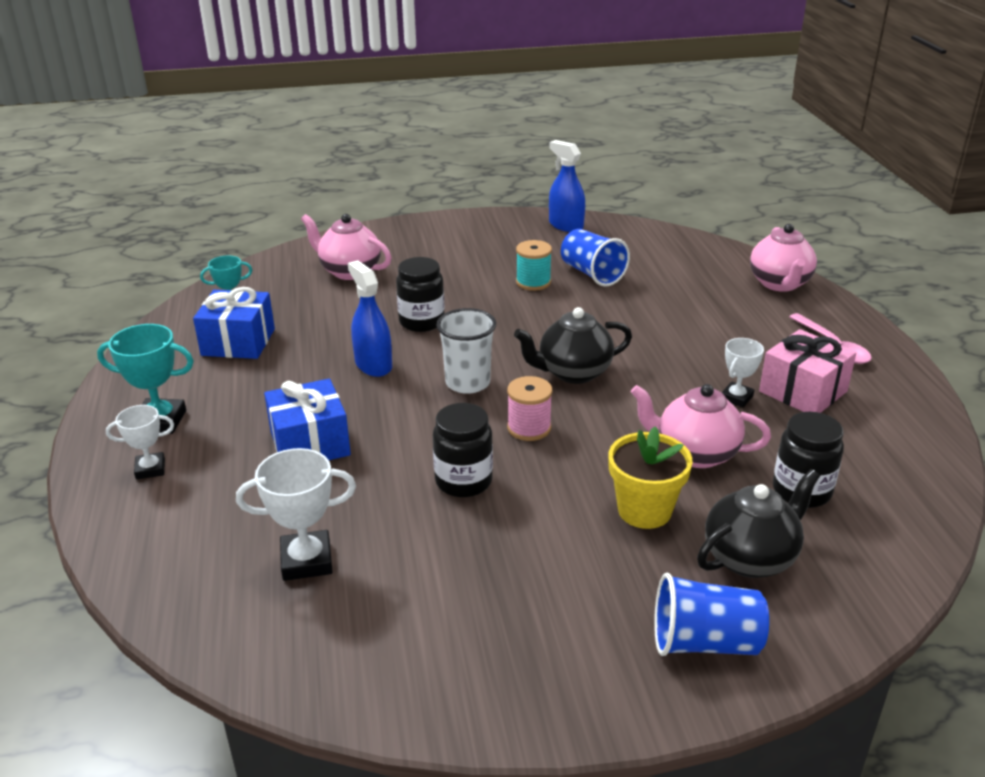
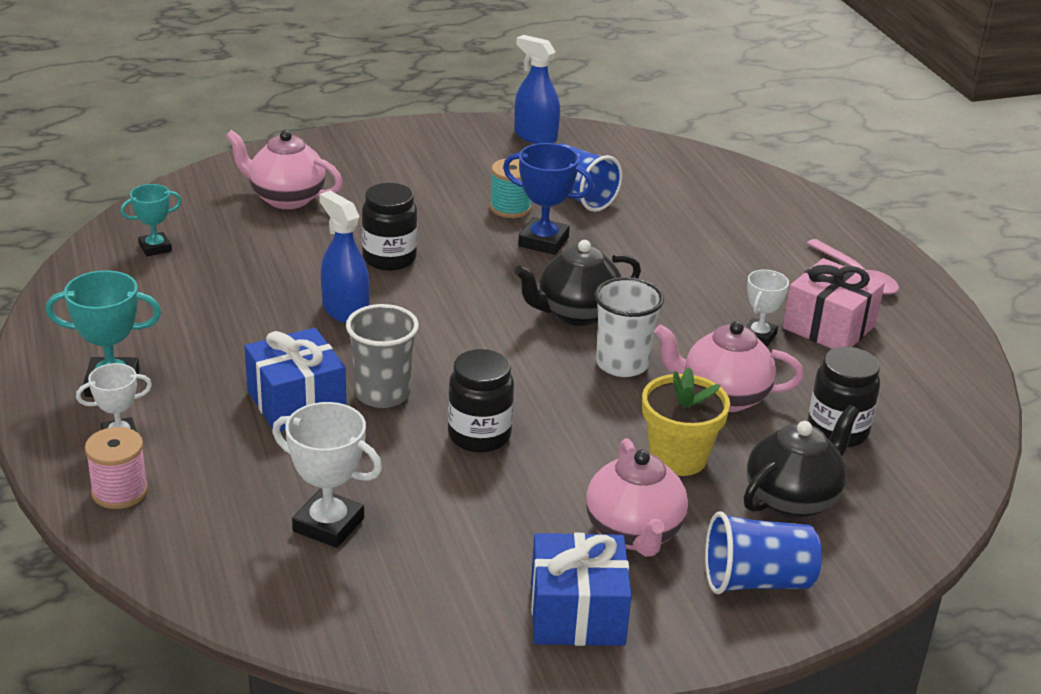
camera: 10 degrees left, 0 degrees up
blue gift [193,287,275,359] -> blue gift moved to [531,533,632,646]
white trophy [236,448,356,581] -> white trophy turned 45 degrees clockwise [272,402,382,548]
white cup [436,308,496,394] -> white cup moved to [594,277,664,377]
pink spool [507,376,552,441] -> pink spool moved to [85,427,148,509]
pink teapot [750,224,817,292] -> pink teapot moved to [586,438,688,557]
none -> grey cup [346,304,419,408]
none -> blue trophy [503,143,593,255]

